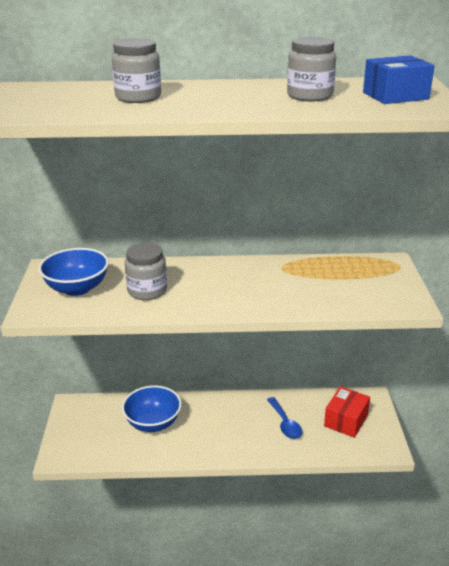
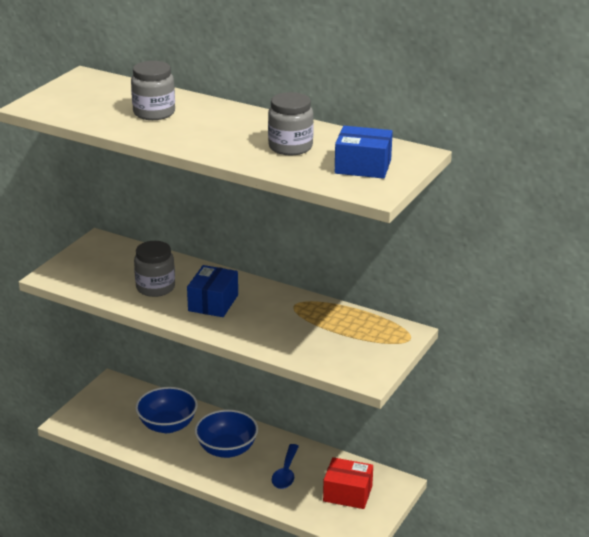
camera: 30 degrees right, 0 degrees up
blue bowl [39,248,109,296] -> blue bowl moved to [195,409,258,458]
red box [324,386,370,438] -> red box turned 45 degrees clockwise [323,457,373,509]
none -> blue box [187,265,238,317]

